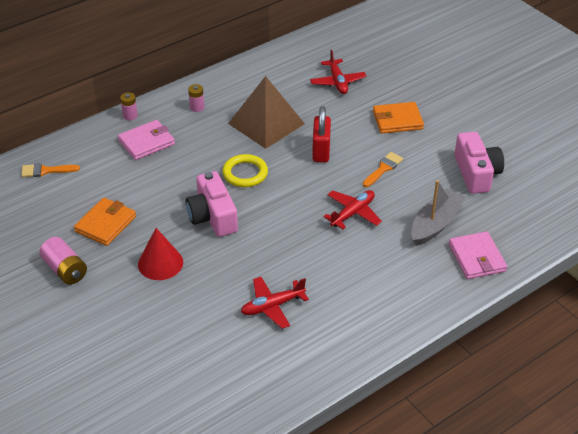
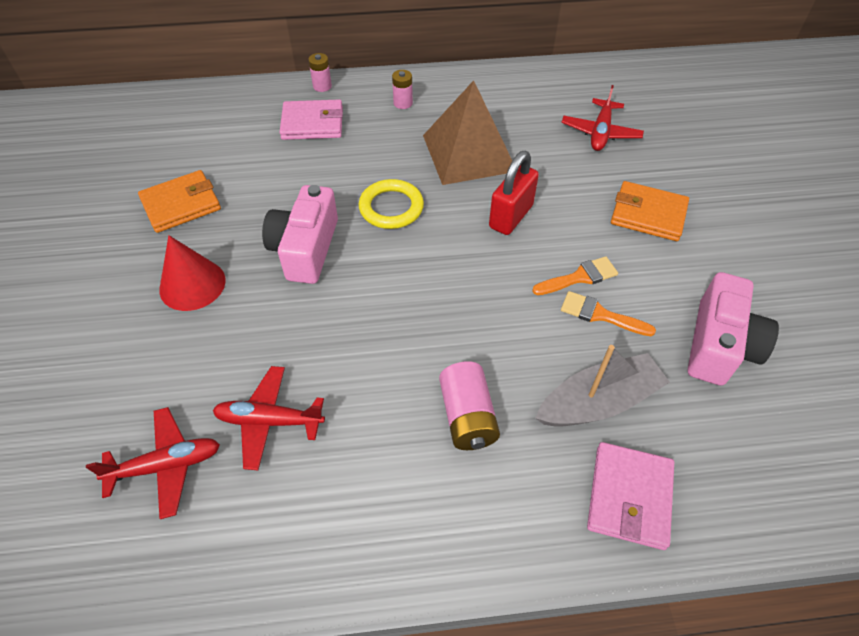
camera: 30 degrees right, 10 degrees up
orange brush [21,163,80,177] -> orange brush moved to [561,291,656,336]
pink battery [39,237,87,285] -> pink battery moved to [439,361,500,450]
red plane [323,190,382,229] -> red plane moved to [86,407,220,519]

